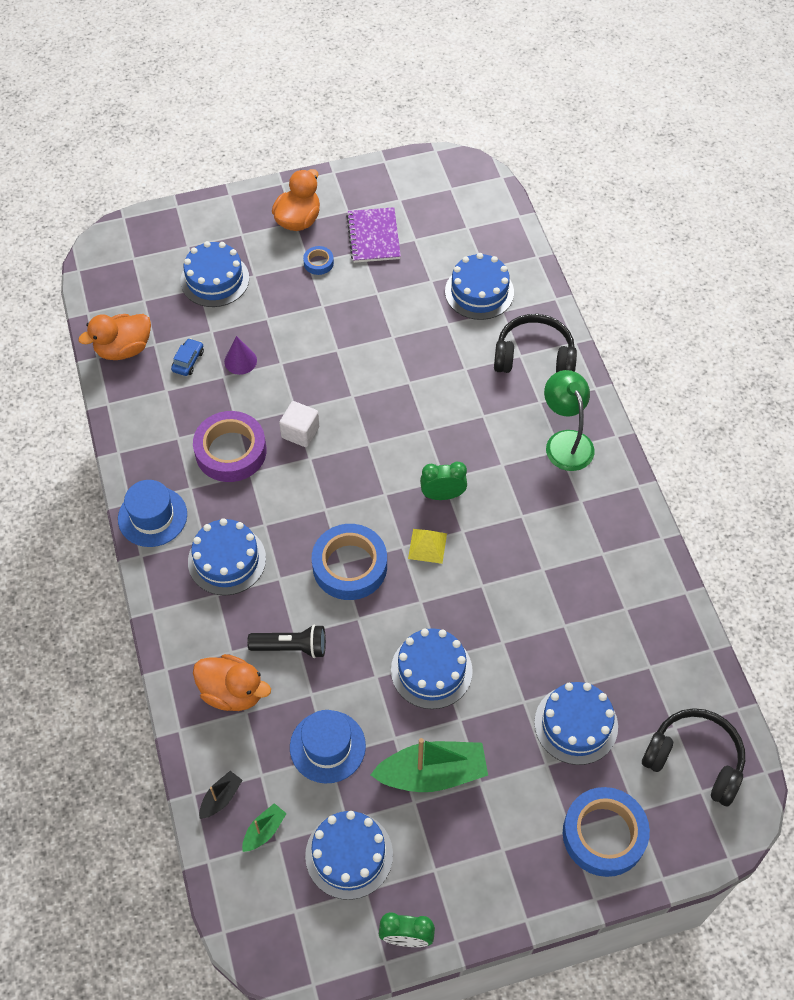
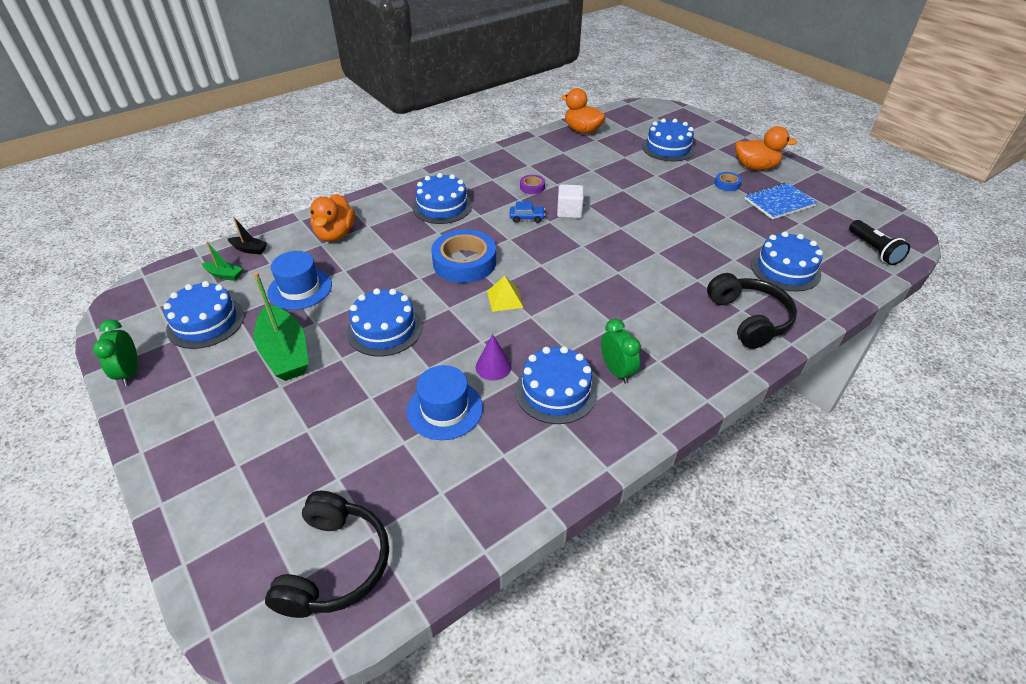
camera: 70 degrees right, 15 degrees down
blue hat [118,480,187,547] -> blue hat moved to [407,365,483,440]
blue car [171,338,204,376] -> blue car moved to [510,202,545,223]
purple tape [193,411,266,482] -> purple tape [520,175,545,194], size x0.46
purple cone [224,336,257,375] -> purple cone moved to [476,334,512,380]
black flashlight [247,624,326,658] -> black flashlight moved to [849,220,910,265]
purple notebook [346,207,401,263] -> blue notebook [744,182,817,220]
green clock [420,462,467,500] -> green clock moved to [601,319,641,384]
blue cake [534,682,618,765] -> blue cake moved to [515,346,597,424]
green lamp [544,370,594,471] -> none
blue tape [563,787,650,877] -> none

